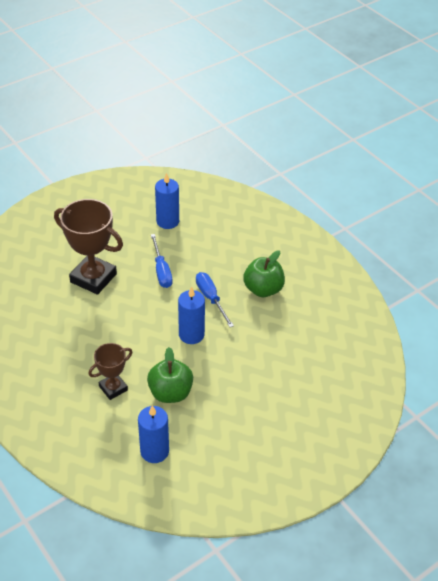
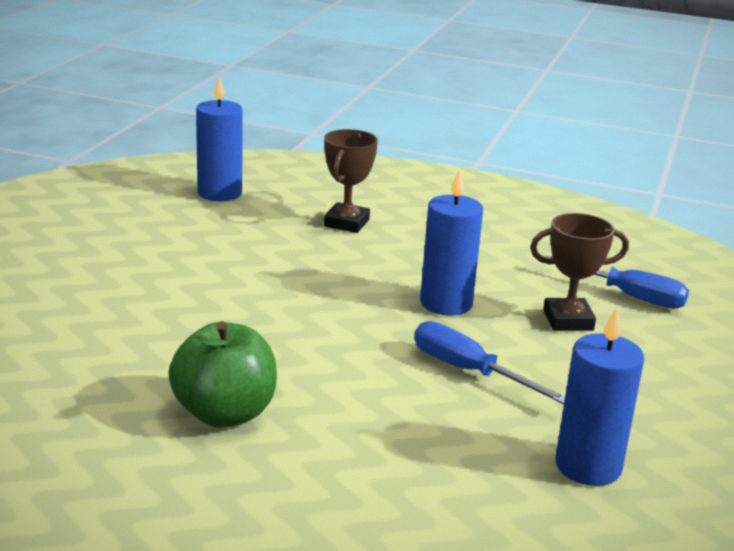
camera: 145 degrees right, 20 degrees down
brown trophy [54,199,123,295] -> brown trophy [530,213,629,331], size x0.57
green apple [147,347,193,403] -> none
blue candle [178,286,205,344] -> blue candle moved to [420,168,483,315]
blue screwdriver [196,272,234,327] -> blue screwdriver moved to [540,254,689,309]

